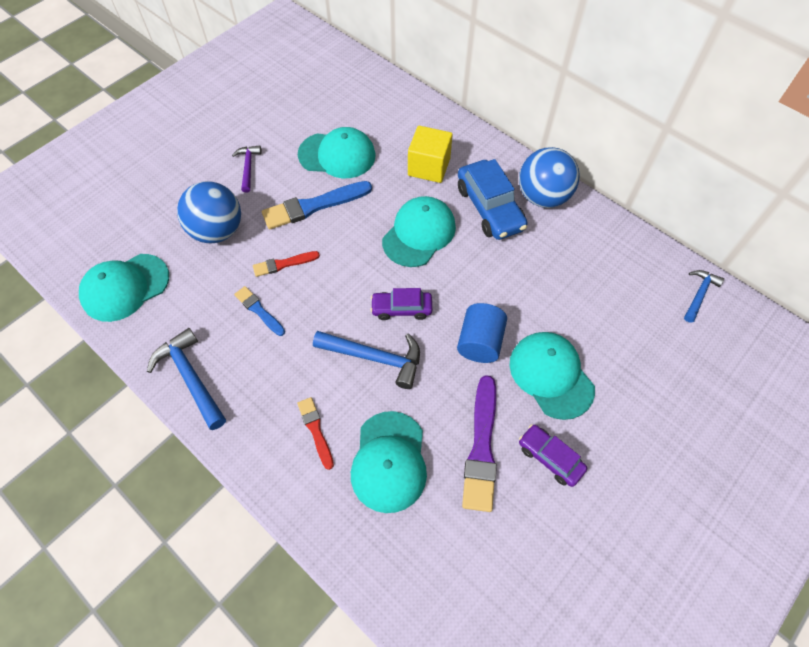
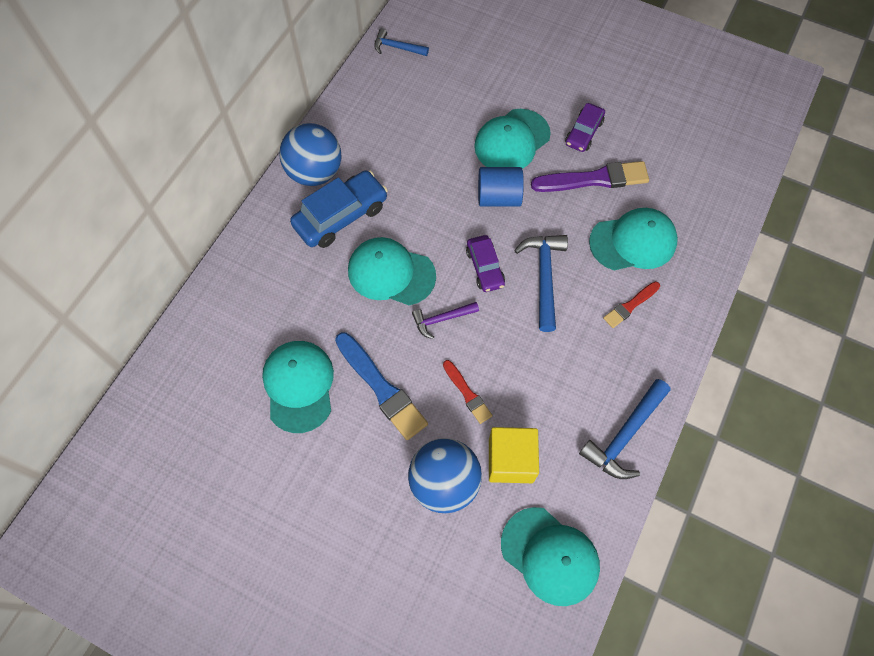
camera: 105 degrees left, 5 degrees up
purple hammer [232,145,262,193] -> purple hammer moved to [412,302,479,339]
blue brush [234,286,285,336] -> none
yellow cube [408,126,453,183] -> yellow cube moved to [489,427,539,483]

